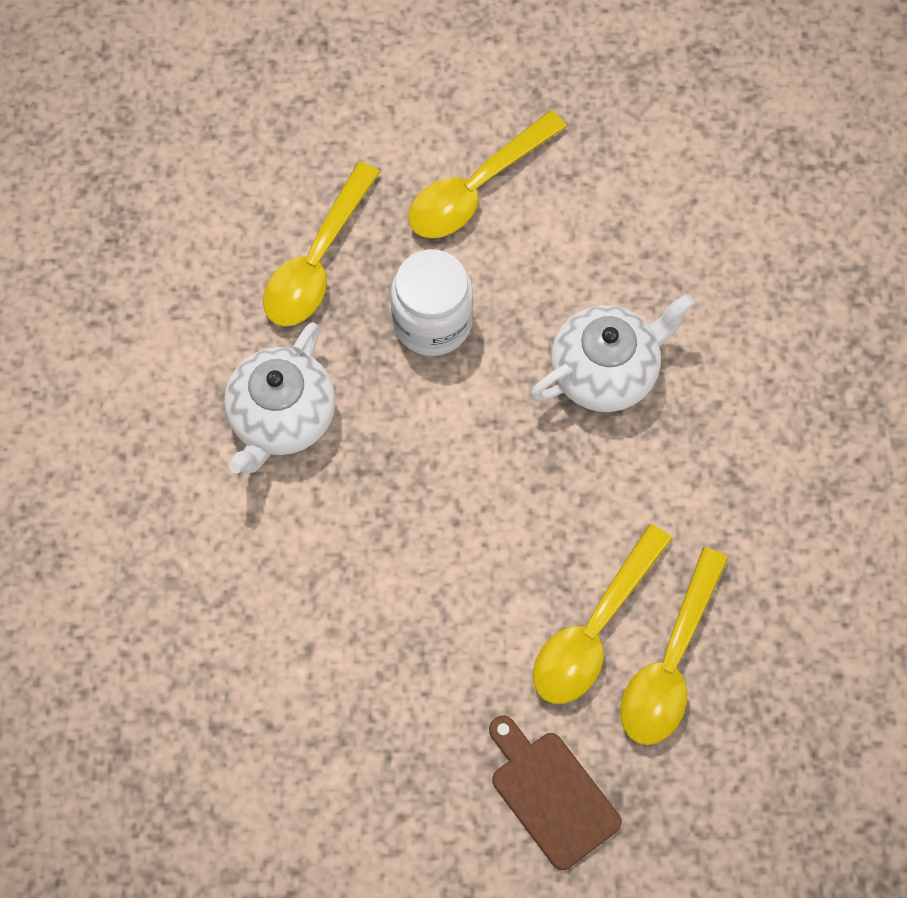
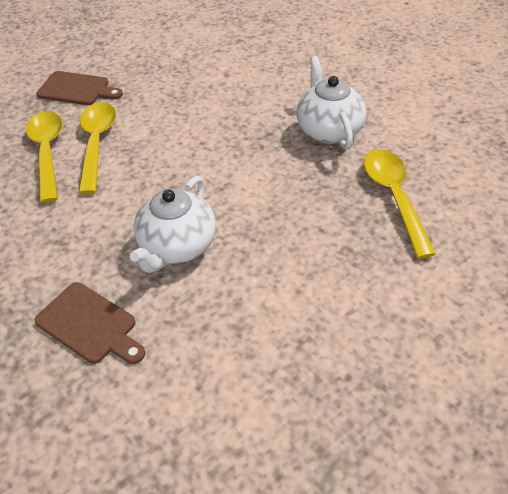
camera: 145 degrees right, 20 degrees down
white jar [391,249,473,356] -> none
yellow spoon [408,110,567,238] -> none
none -> brown cutting board [35,282,145,364]

